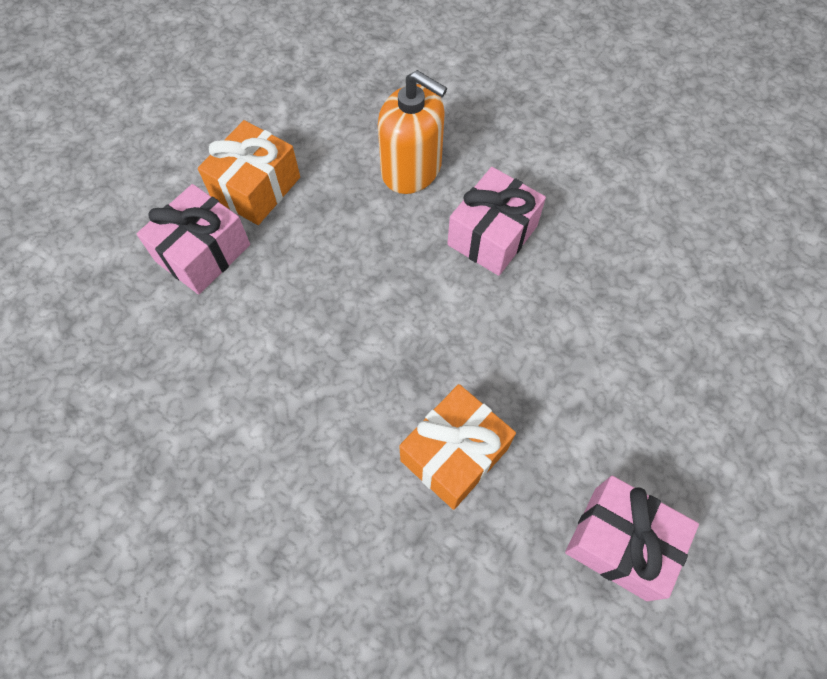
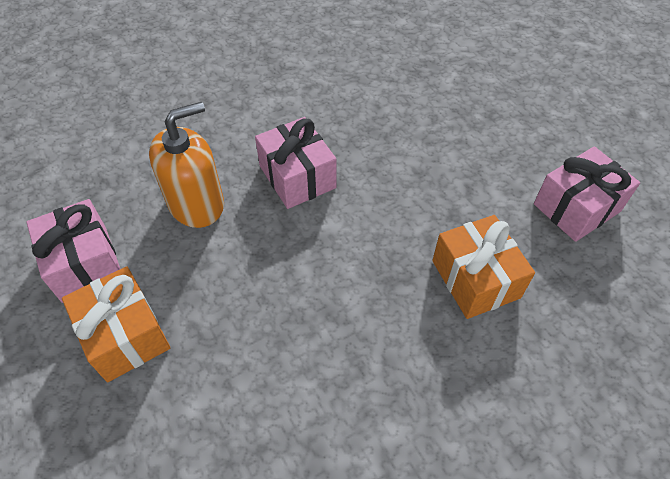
camera: 65 degrees left, 10 degrees down
pink gift [137,184,250,294] -> pink gift moved to [26,199,120,303]

